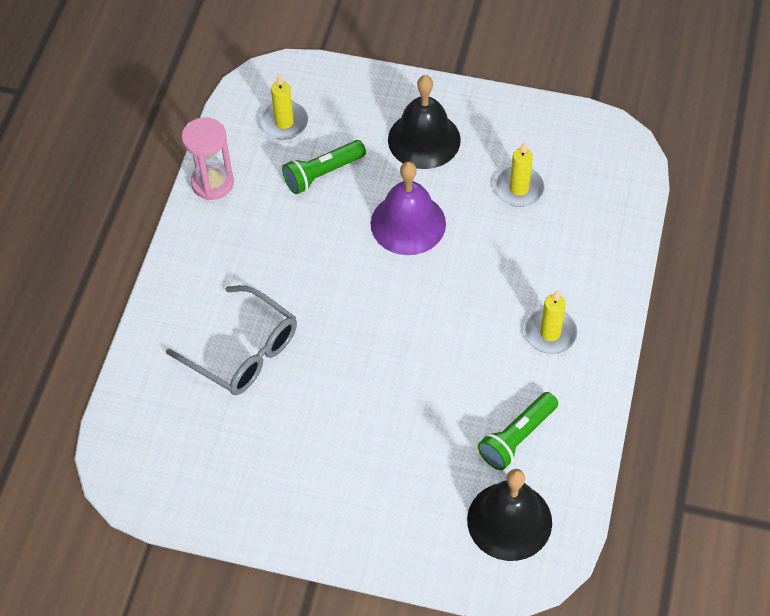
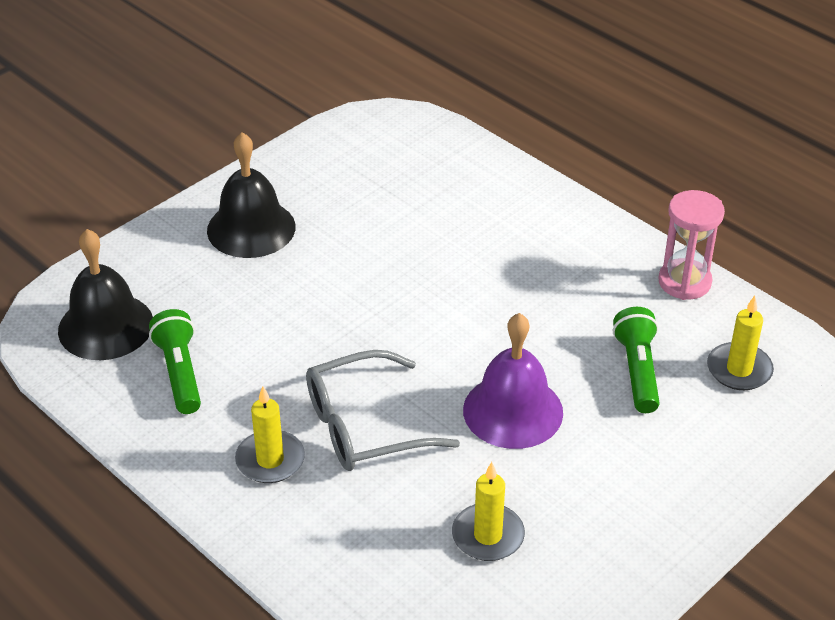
camera: 120 degrees right, 15 degrees down
grey glasses [166,285,297,395] -> grey glasses moved to [306,350,460,471]
black bell [388,75,461,169] -> black bell moved to [207,132,296,258]

